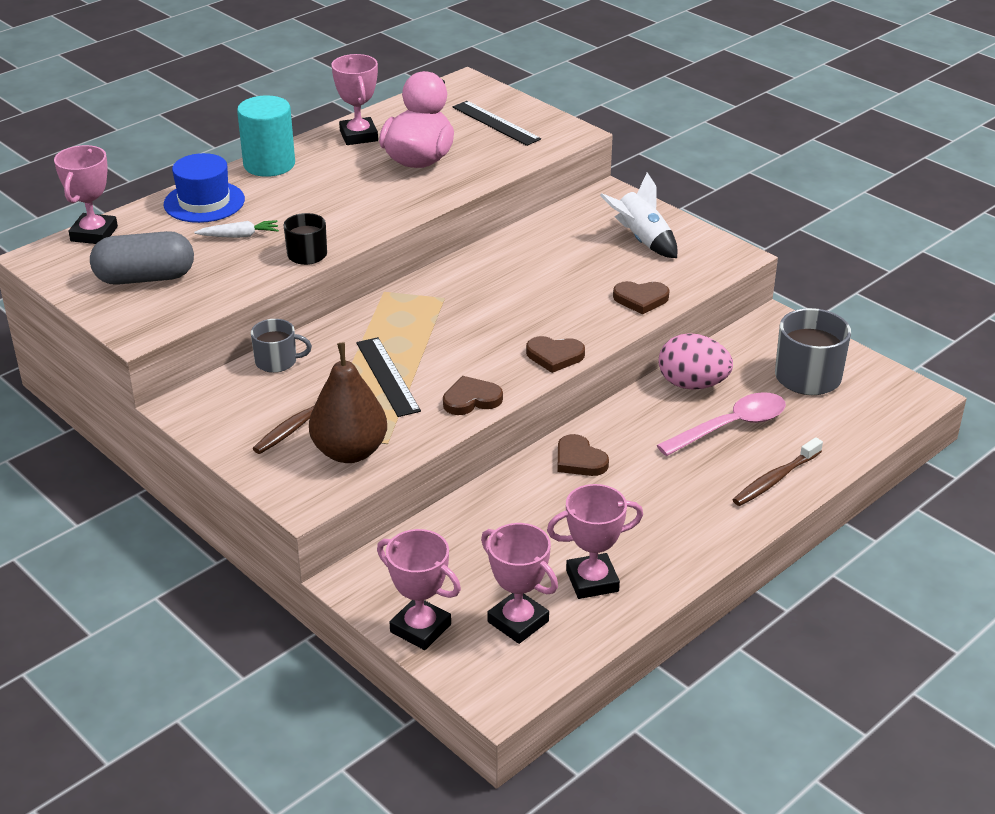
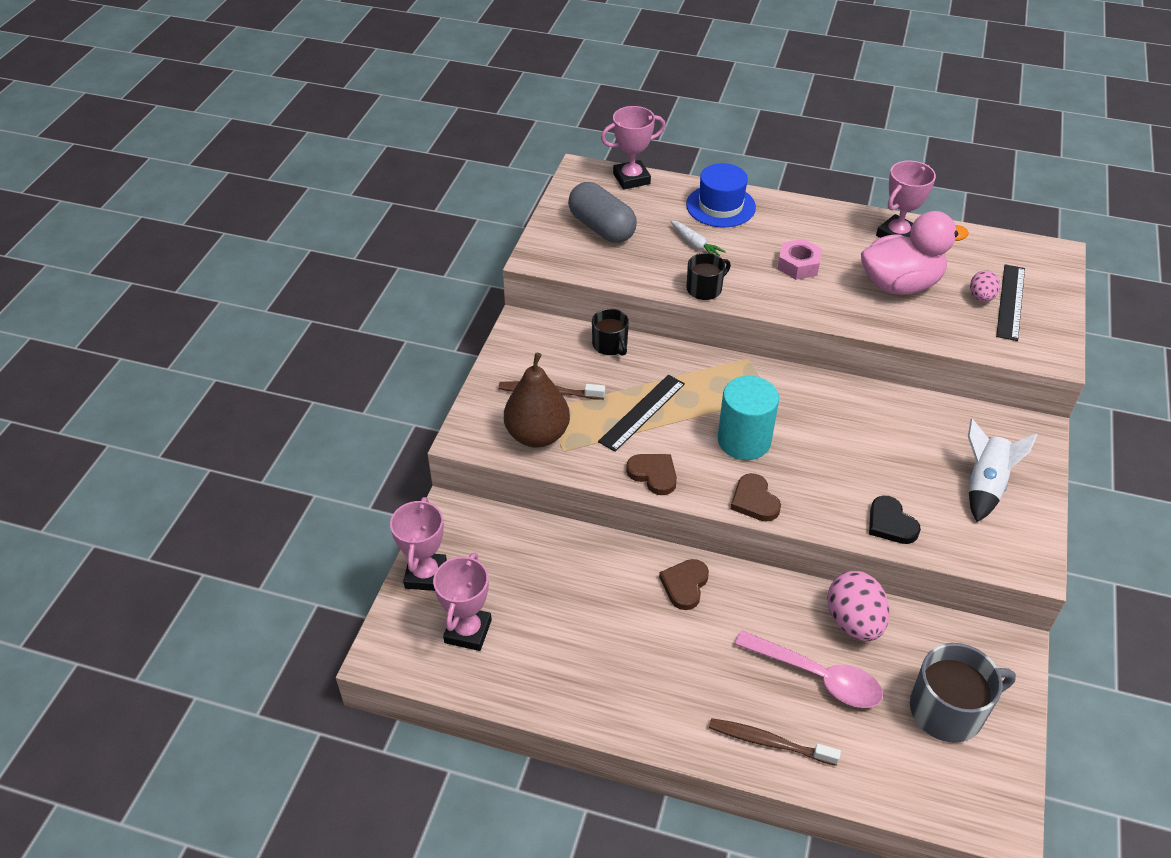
camera: 60 degrees right, 10 degrees up
turquoise cylinder [237,95,295,177] -> turquoise cylinder moved to [718,376,779,460]
grey mug [251,319,312,373] -> black mug [592,309,629,356]
pink trophy [547,484,643,599] -> none
brown heart [613,281,670,315] -> black heart [869,496,921,544]
none -> pink nut [777,239,822,280]
none -> pink egg [970,270,1000,302]

